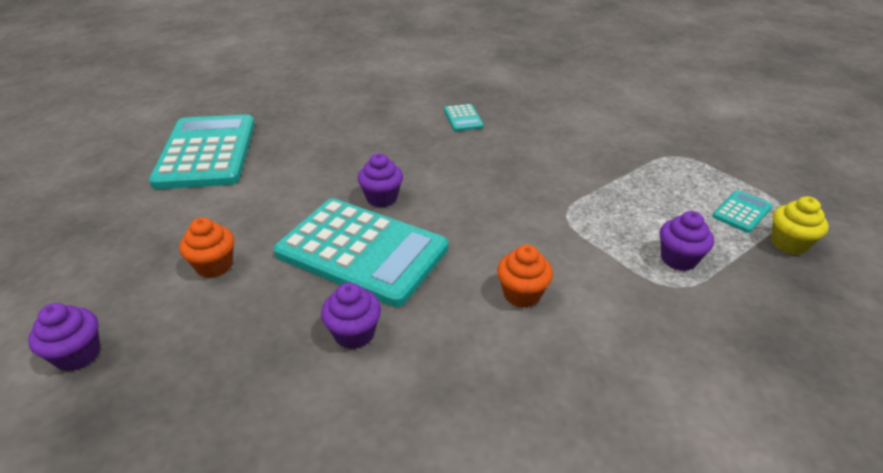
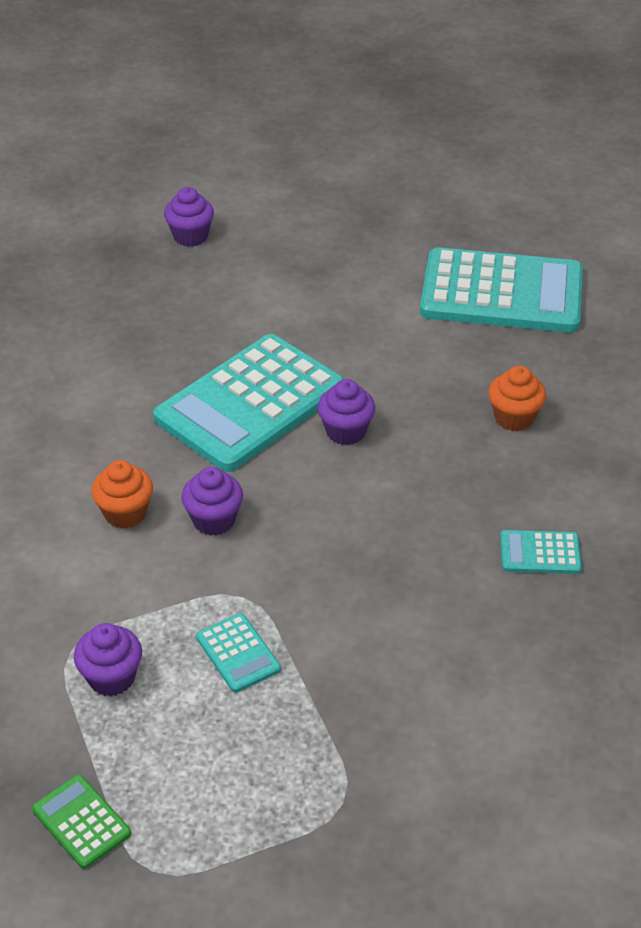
camera: 105 degrees right, 5 degrees up
orange cupcake [179,218,234,278] -> orange cupcake moved to [489,366,546,431]
purple cupcake [321,283,381,349] -> purple cupcake moved to [181,467,243,536]
turquoise calculator [712,190,772,233] -> turquoise calculator moved to [196,613,281,693]
yellow cupcake [771,196,829,255] -> green calculator [32,774,131,869]

